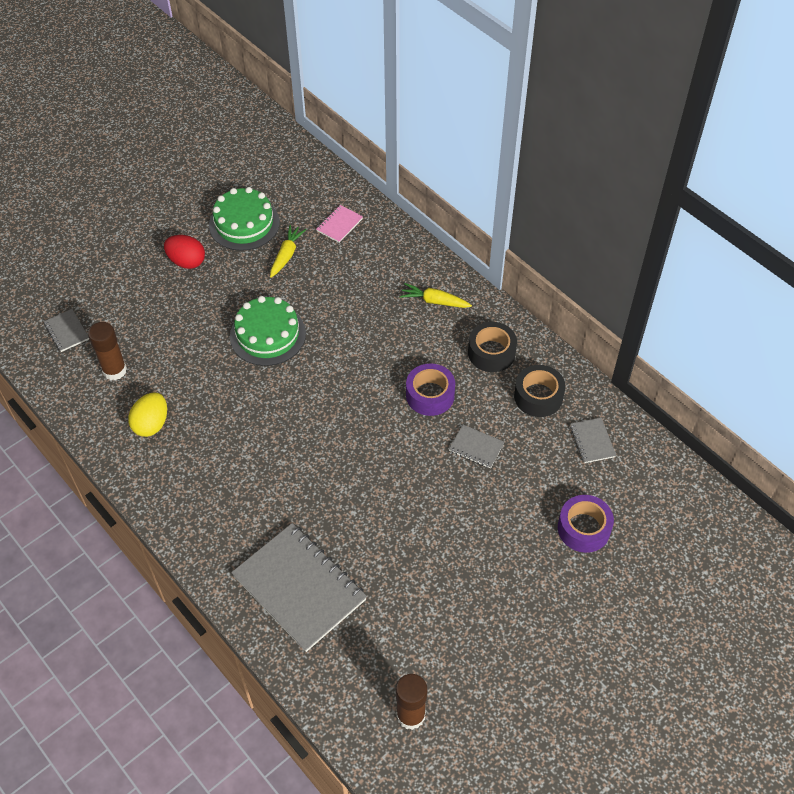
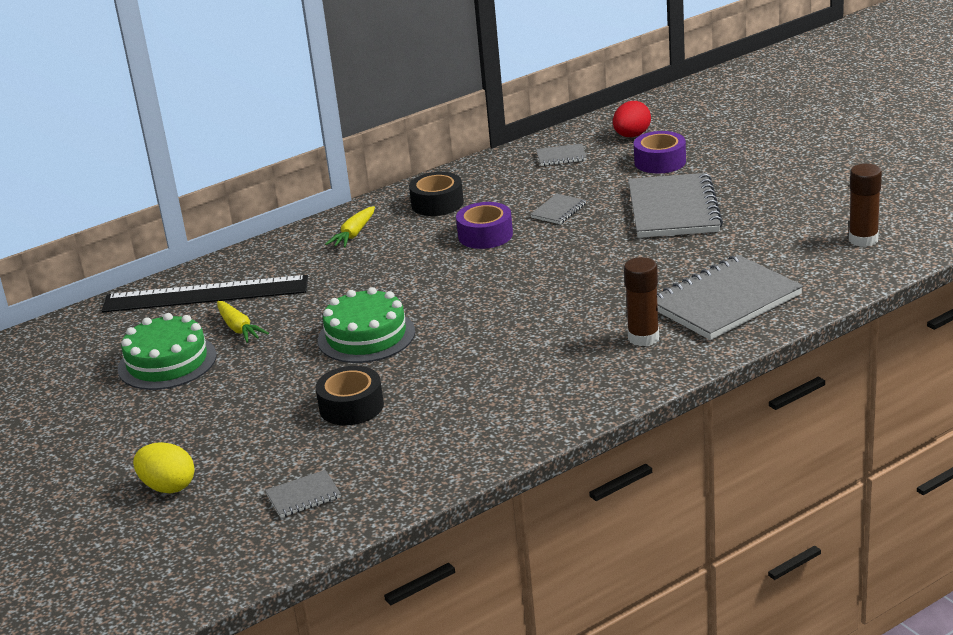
camera: 80 degrees left, 25 degrees down
brown glue stick [88,322,127,380] -> brown glue stick moved to [624,257,659,346]
yellow egg [128,393,167,437] -> yellow egg moved to [133,442,195,493]
red egg [164,235,205,269] -> red egg moved to [613,101,651,137]
yellow carrot [270,225,307,277] -> yellow carrot turned 150 degrees counterclockwise [217,301,269,343]
pink notebook [316,205,363,243] -> black ruler [102,275,308,312]
black tape [514,365,565,417] -> black tape moved to [316,366,384,426]
none -> grey notebook [628,173,723,238]

